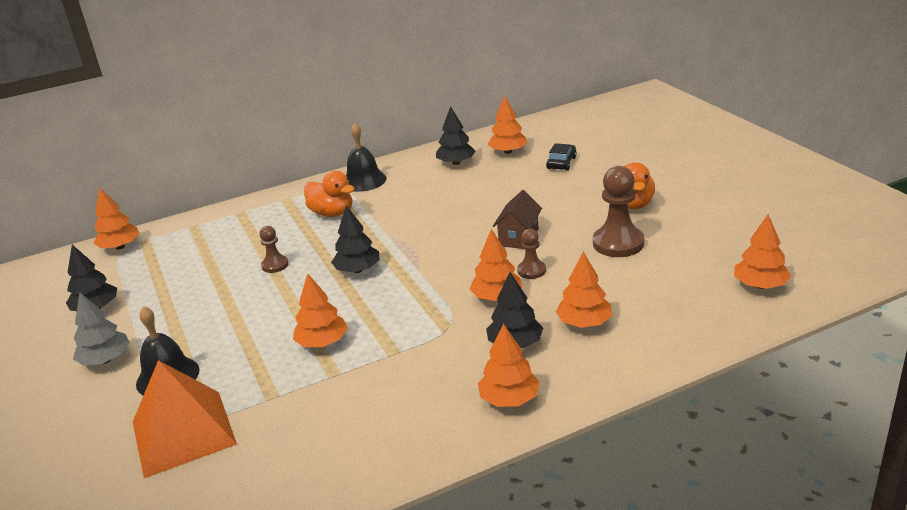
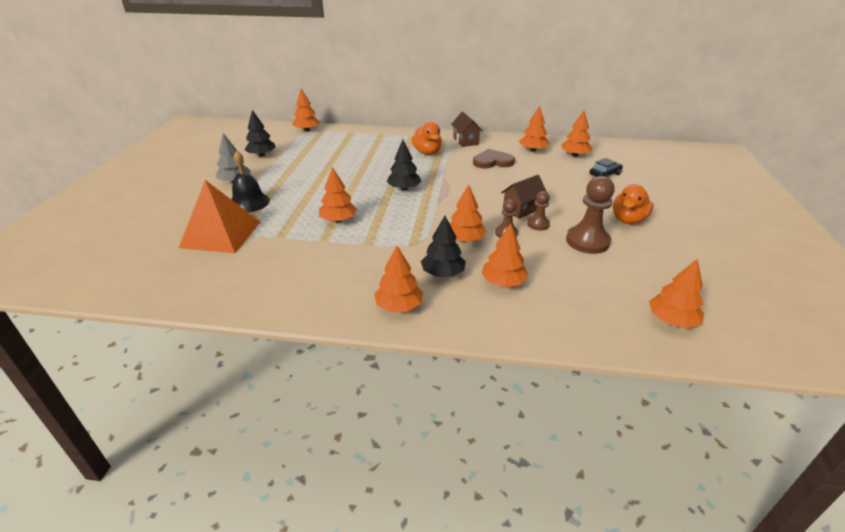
camera: 30 degrees right, 5 degrees up
brown pawn [259,226,289,273] -> brown pawn moved to [527,191,550,230]
black bell [346,123,387,192] -> brown house [451,112,483,147]
black tree [436,106,476,165] -> orange tree [519,105,549,152]
none -> brown heart [473,149,515,168]

